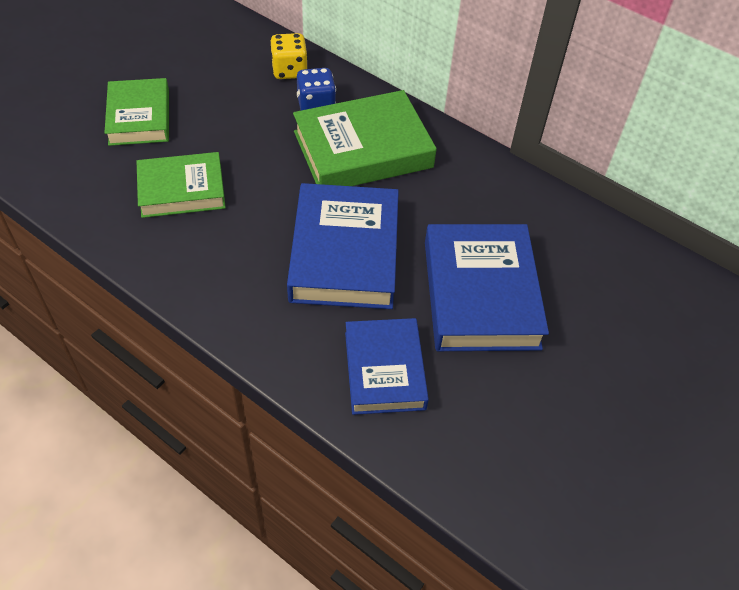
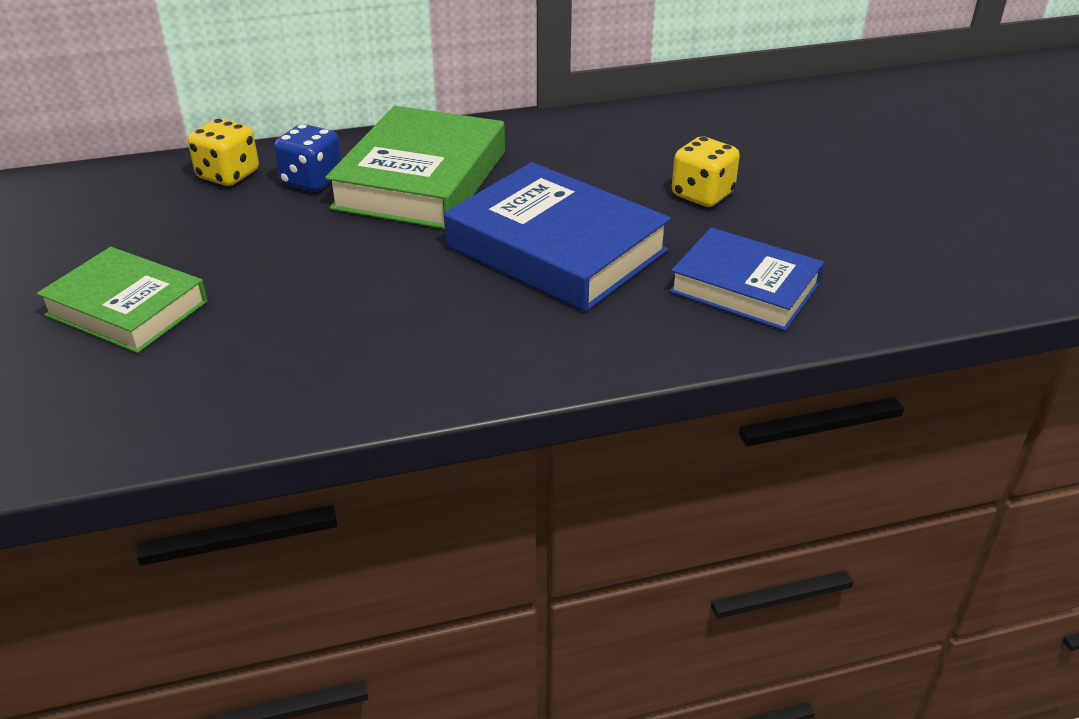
camera: 50 degrees left, 15 degrees down
green book [137,152,226,218] -> none
blue book [425,224,549,351] -> yellow dice [672,136,740,207]

